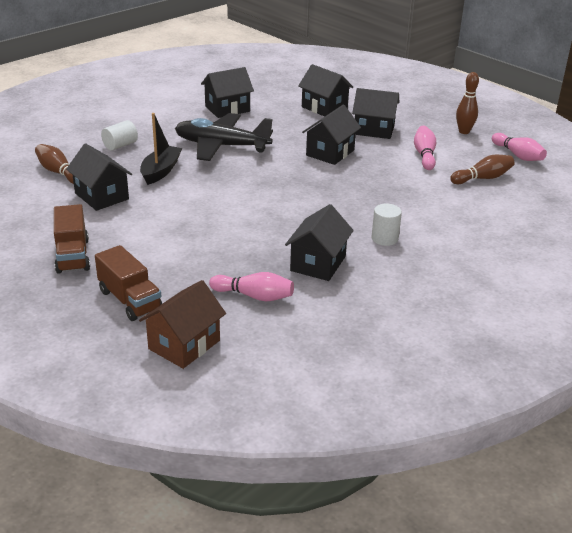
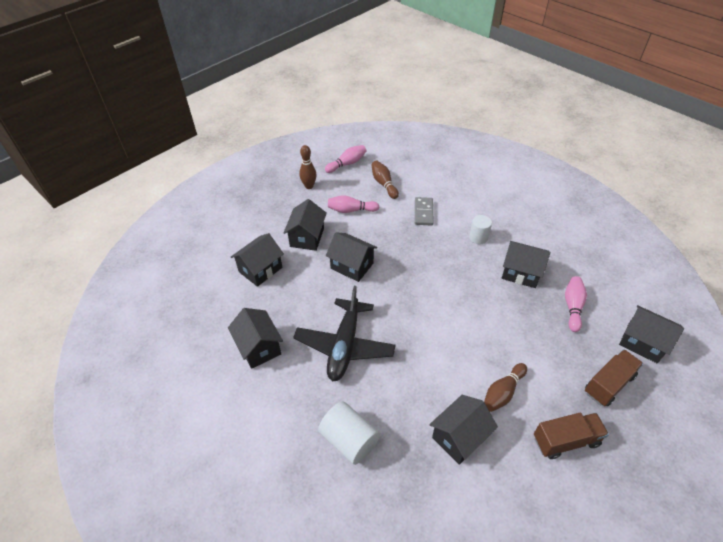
camera: 90 degrees left, 15 degrees up
brown bowling pin [35,144,74,184] -> brown bowling pin moved to [484,363,527,412]
white cylinder [101,120,138,151] -> white cylinder [318,401,380,465], size x1.54
brown house [139,280,226,369] -> black house [619,305,684,363]
black boat [140,113,182,185] -> none
none -> grey domino [415,197,434,226]

